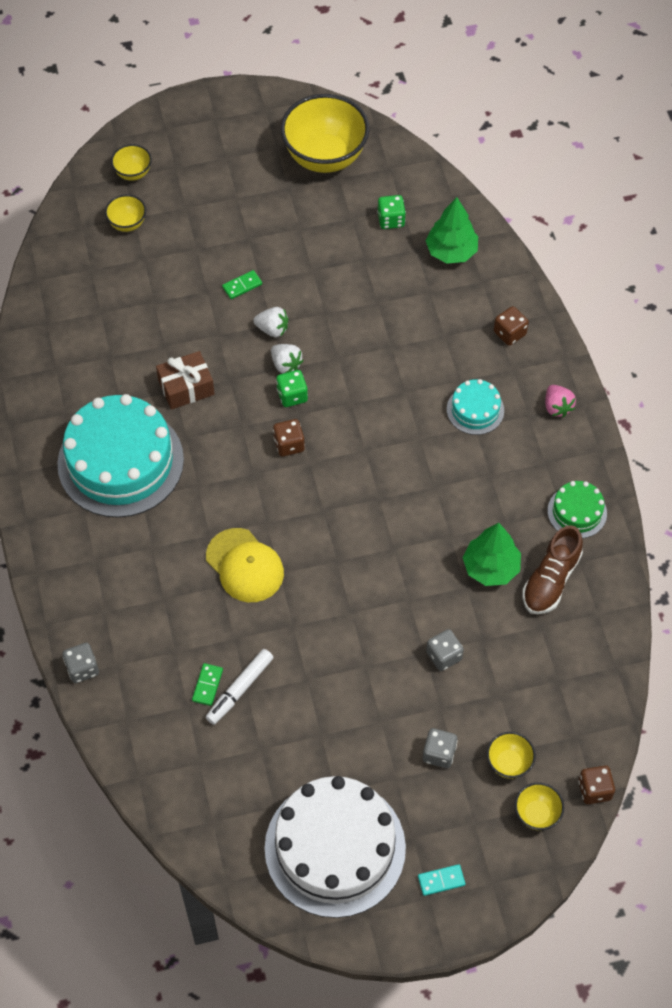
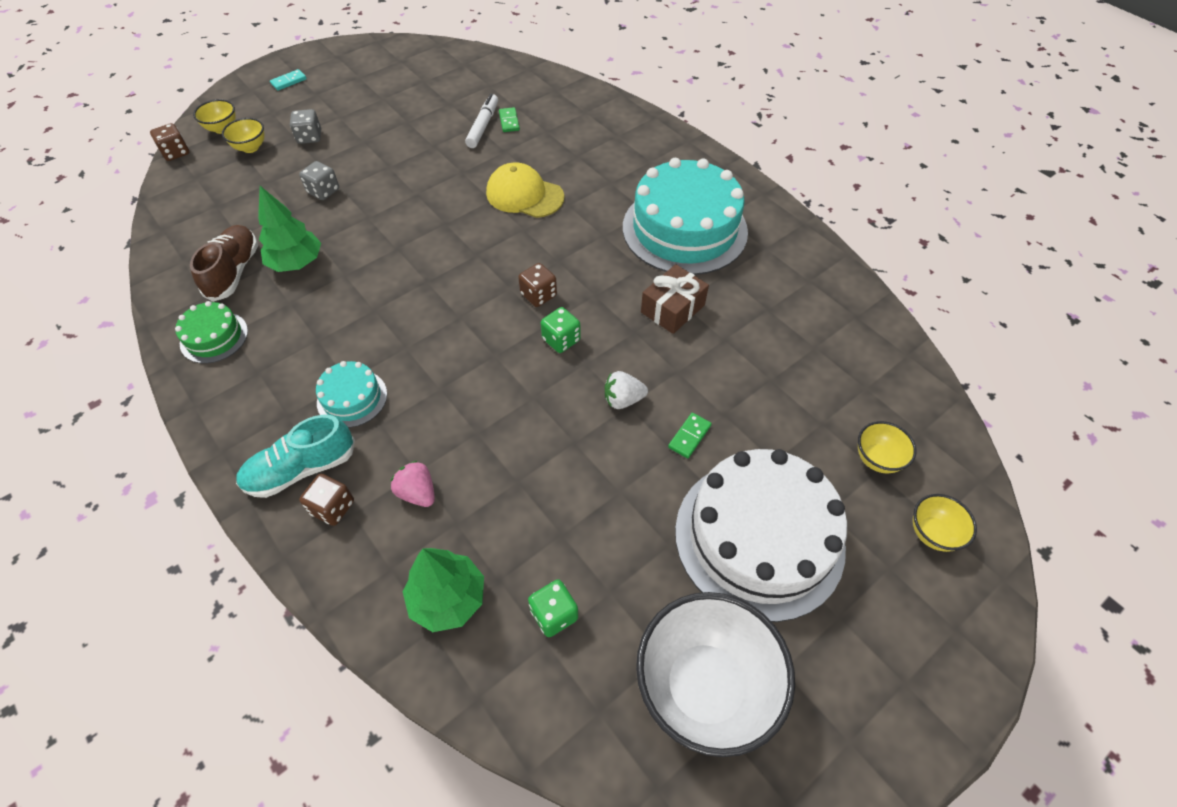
camera: 155 degrees right, 5 degrees down
grey dice [63,643,99,683] -> none
white cake [265,776,406,918] -> white cake moved to [675,449,847,622]
white strawberry [271,344,303,373] -> none
yellow bowl [281,94,370,173] -> white bowl [636,592,795,757]
pink strawberry [545,385,576,417] -> pink strawberry moved to [390,461,435,507]
none -> turquoise shoe [236,415,355,498]

